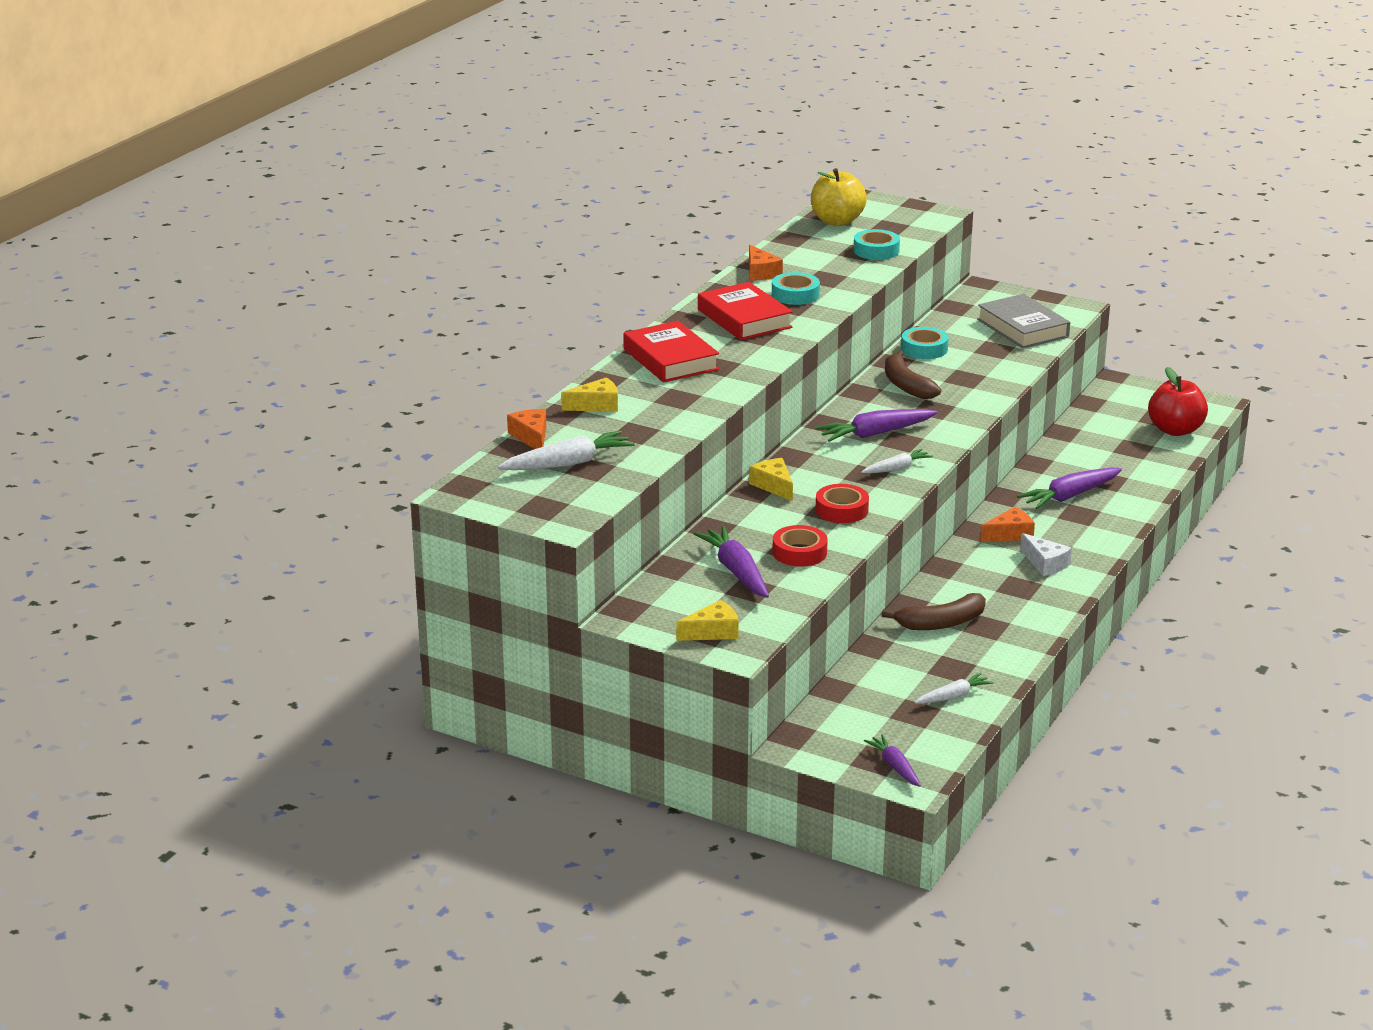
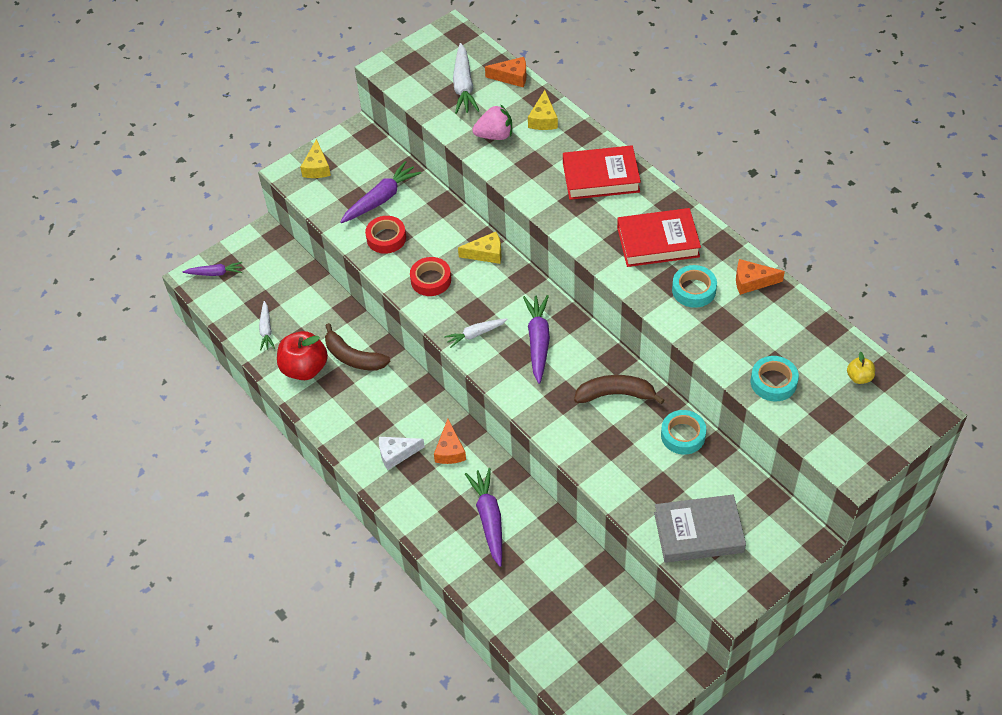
camera: 115 degrees right, 25 degrees up
purple carrot [694,526,769,598] -> purple carrot turned 45 degrees counterclockwise [340,161,421,223]
yellow apple [811,168,867,226] -> yellow apple [847,352,875,384], size x0.48
white carrot [861,449,933,474] -> white carrot turned 75 degrees clockwise [444,318,508,348]
brown banana [881,593,986,630] -> brown banana turned 60 degrees counterclockwise [325,323,390,371]
red apple [1148,367,1208,436] -> red apple moved to [277,331,328,380]
none -> pink strawberry [472,104,512,140]

